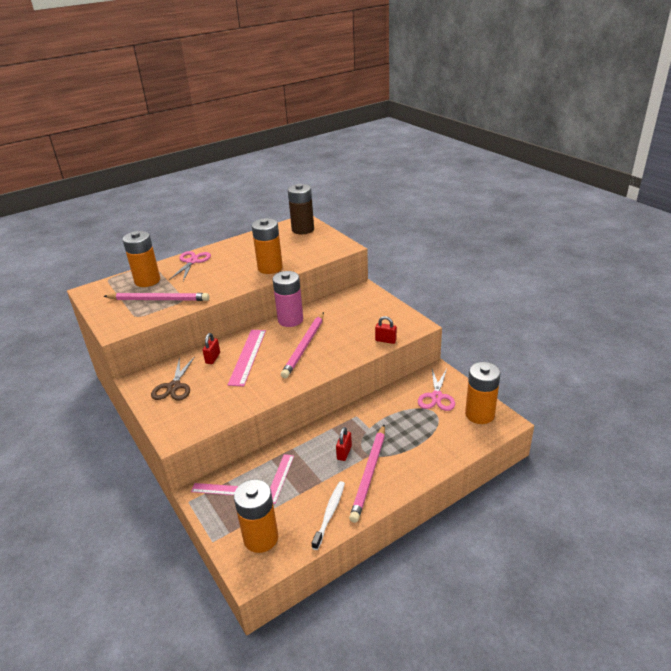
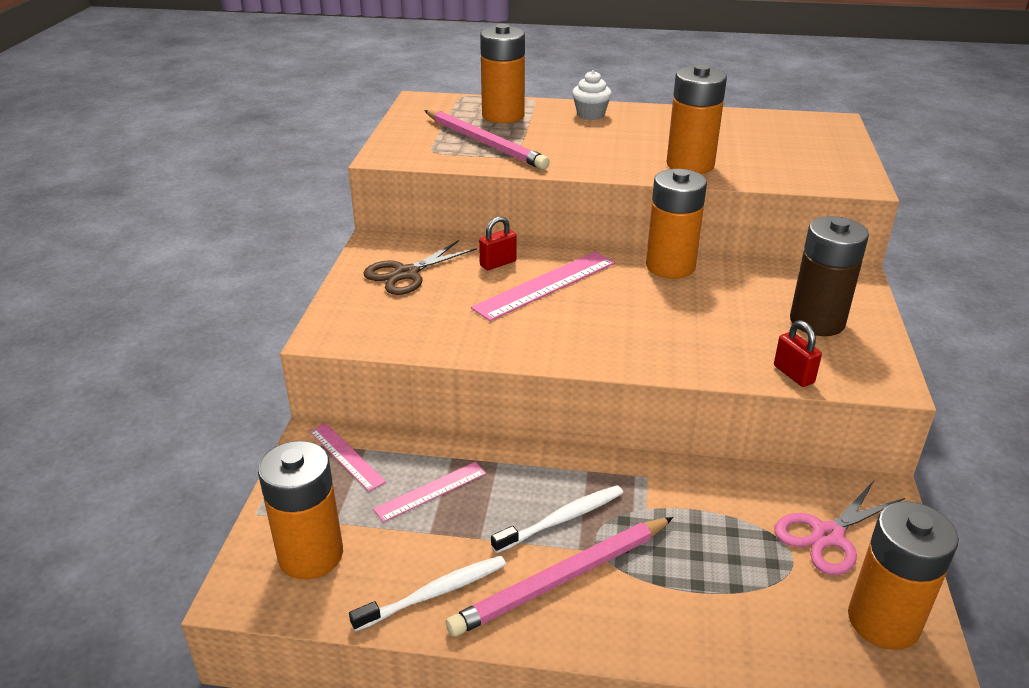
camera: 40 degrees right, 0 degrees up
pink scissors [169,251,211,281] -> white cupcake [572,70,612,120]
pink battery [273,271,303,327] -> orange battery [646,169,707,279]
pink pencil [281,312,324,378] -> none
brown battery [288,184,314,234] -> brown battery moved to [790,216,869,336]
red padlock [336,427,352,461] -> white toothbrush [491,485,623,553]

